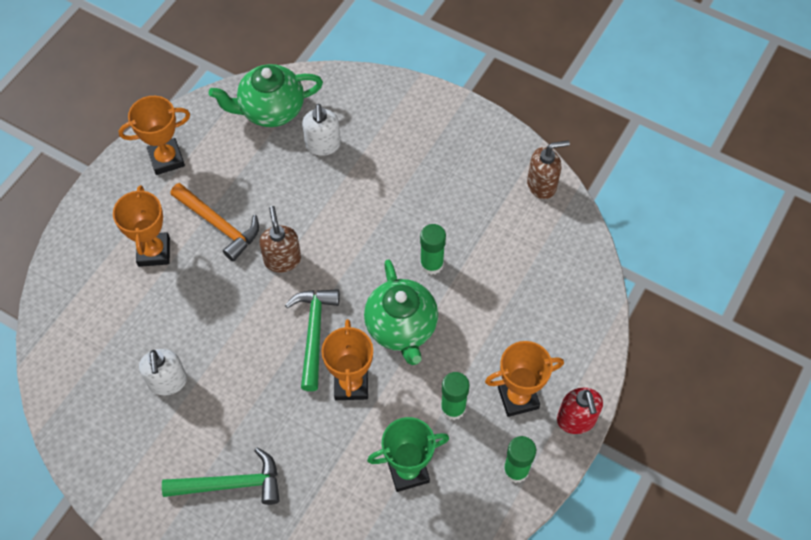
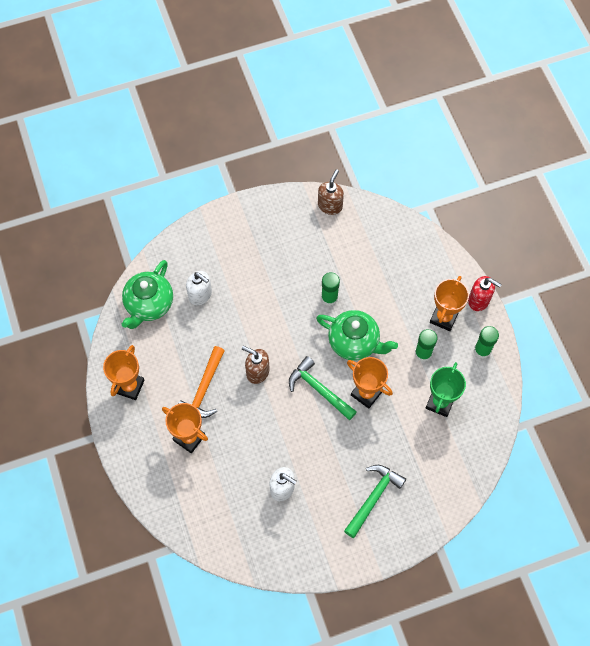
camera: 50 degrees left, 5 degrees up
orange hammer [170,183,259,261] -> orange hammer turned 120 degrees clockwise [178,346,225,418]

